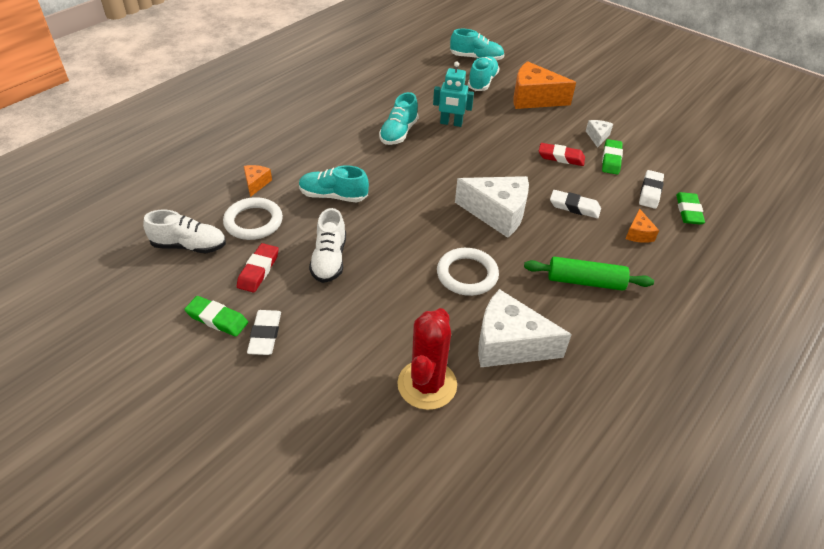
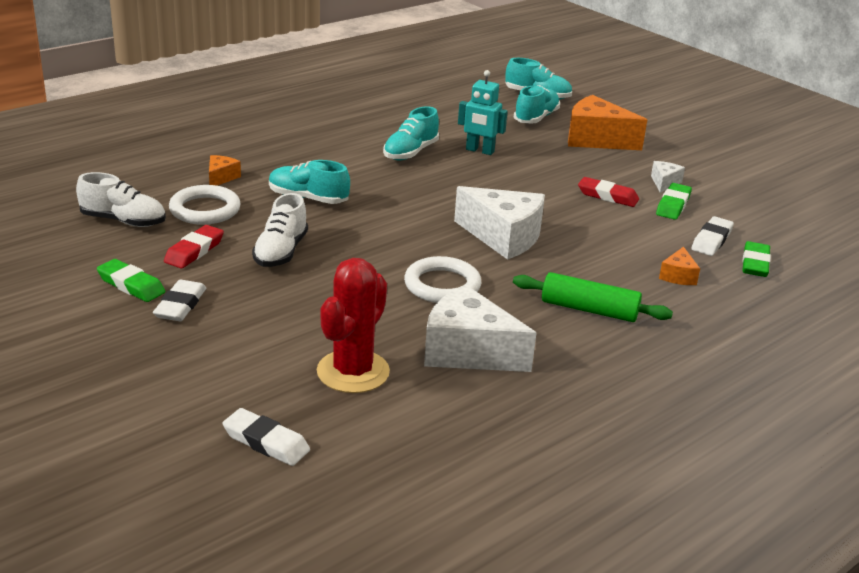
camera: 10 degrees right, 15 degrees down
white eraser [550,190,601,218] -> white eraser moved to [222,408,310,466]

